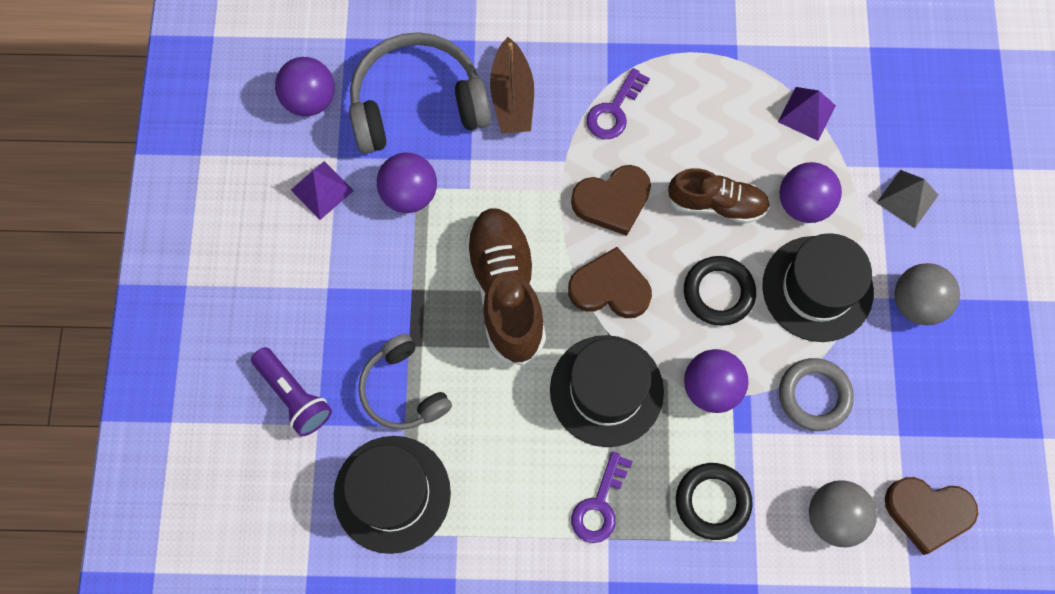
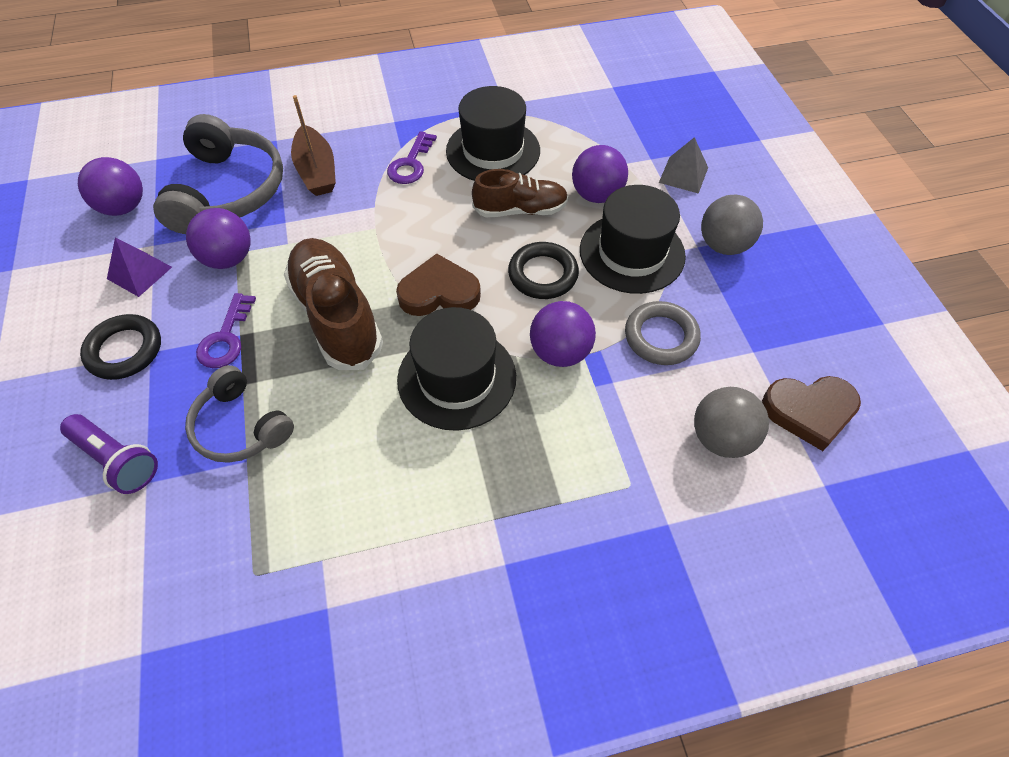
camera: 15 degrees left, 15 degrees down
black hat [334,436,451,554] -> black hat moved to [446,86,540,181]
grey headphones [349,32,491,154] -> grey headphones turned 120 degrees clockwise [153,114,283,234]
brown heart [571,165,651,236] -> none
purple key [571,451,633,543] -> purple key moved to [196,293,256,368]
black ring [676,463,752,540] -> black ring moved to [80,314,161,380]
purple pyramid [778,87,836,141] -> none

